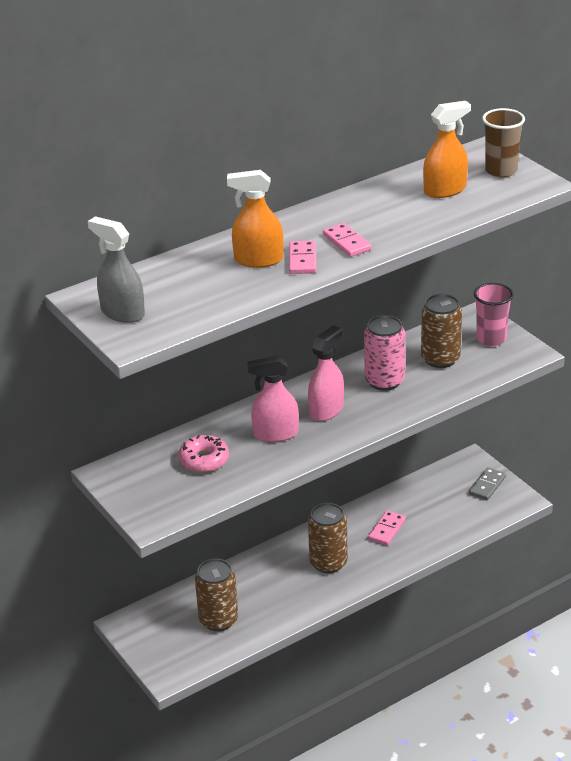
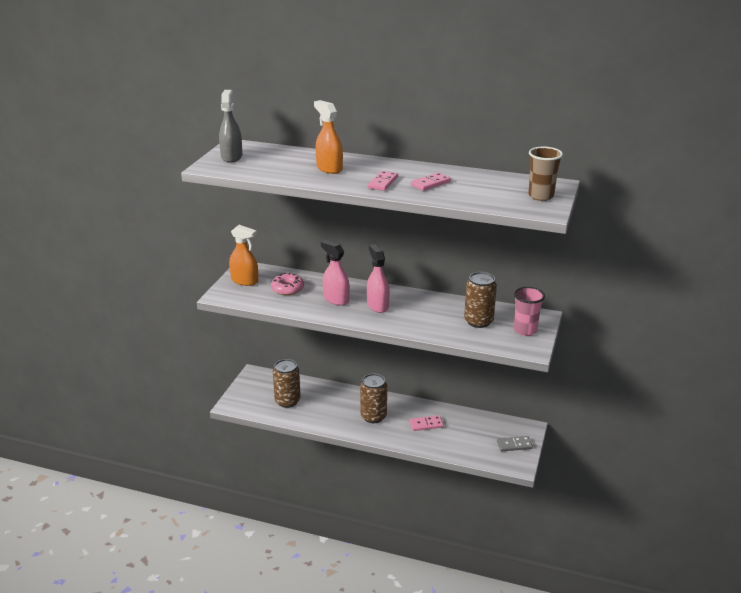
camera: 50 degrees right, 5 degrees down
pink domino [289,241,316,274] -> pink domino moved to [411,172,451,191]
pink spray bottle [308,325,344,421] -> pink spray bottle turned 105 degrees counterclockwise [367,244,390,313]
pink can [364,315,405,391] -> none
orange spray bottle [423,101,471,198] -> orange spray bottle moved to [229,225,258,286]

